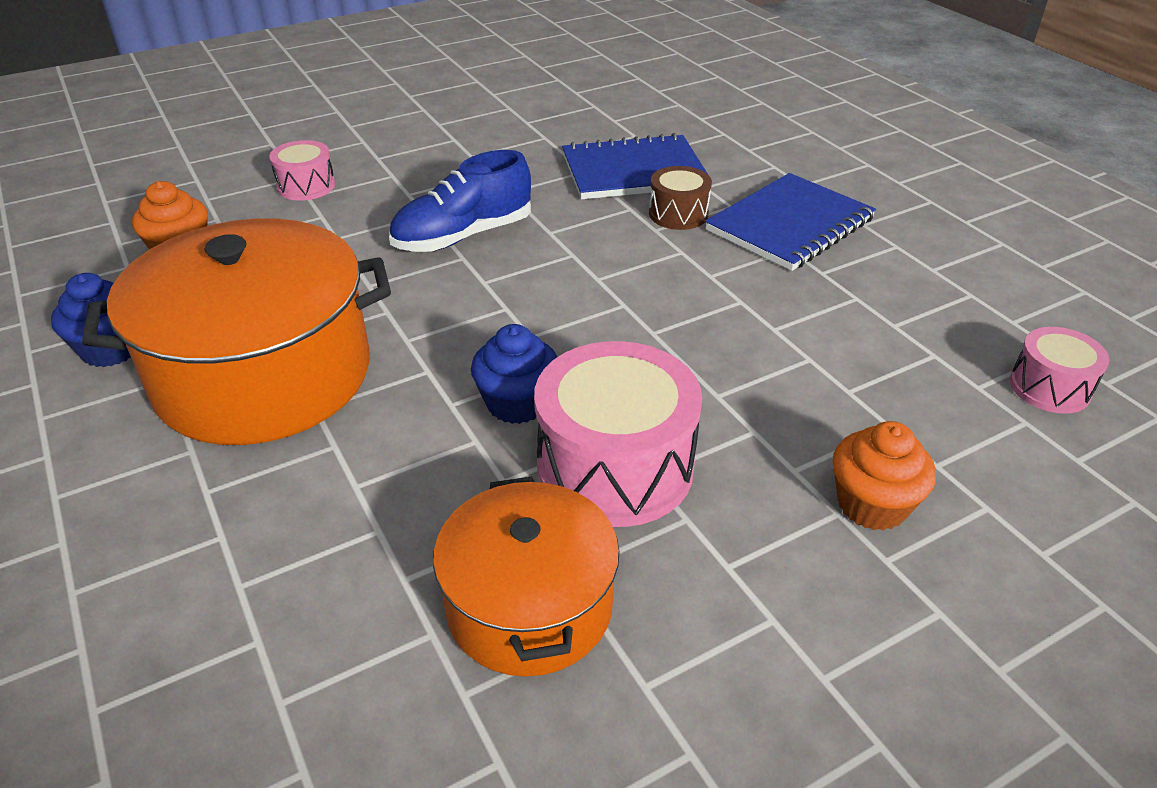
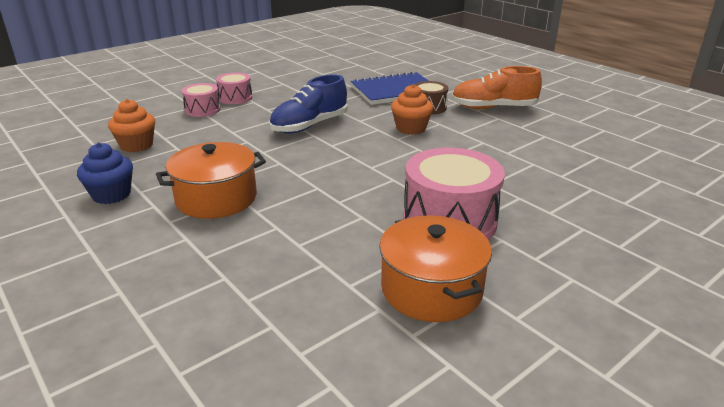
camera: 10 degrees left, 10 degrees down
orange pot [82,219,391,445] -> orange pot [156,142,266,219], size x0.60
blue cupcake [471,324,557,424] -> none
blue notebook [705,173,876,271] -> orange shoe [451,66,542,109]
orange cupcake [833,421,936,531] -> orange cupcake moved to [391,84,433,135]
pink drum [1010,327,1109,414] -> pink drum moved to [216,73,252,104]

